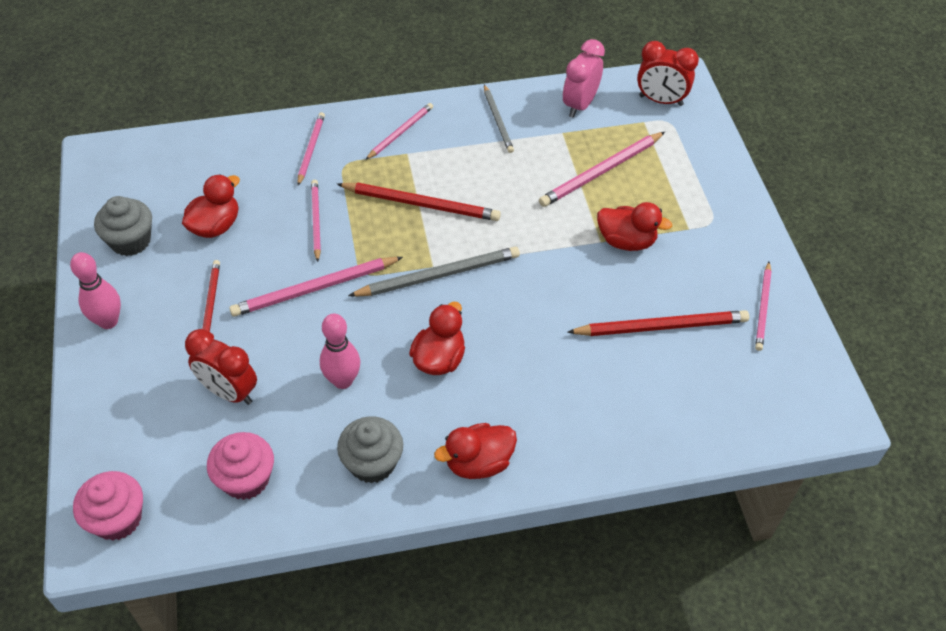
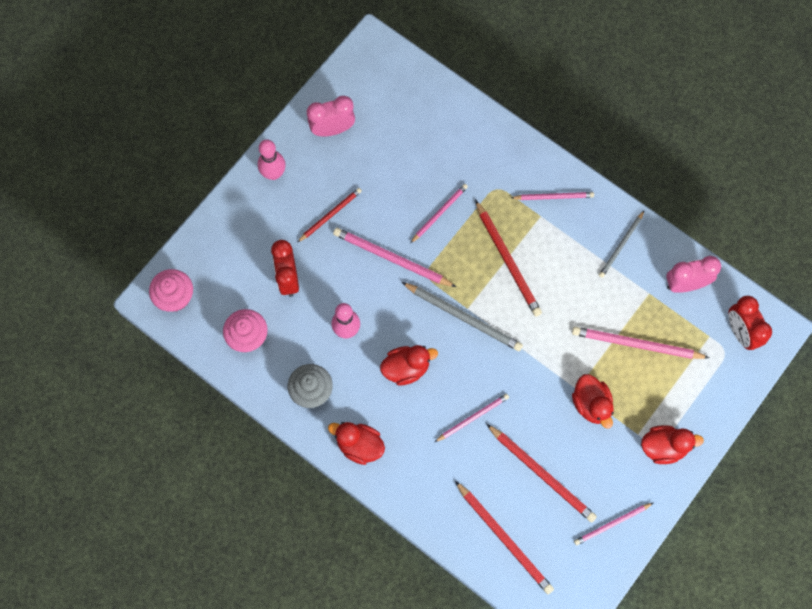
camera: 50 degrees right, 20 degrees up
grey cupcake [94,196,152,256] -> pink clock [307,96,355,137]
red duck [182,174,240,238] -> red duck moved to [641,425,704,464]
pink pencil [297,112,325,186] -> pink pencil moved to [435,394,509,442]
none -> red pencil [455,481,554,594]

